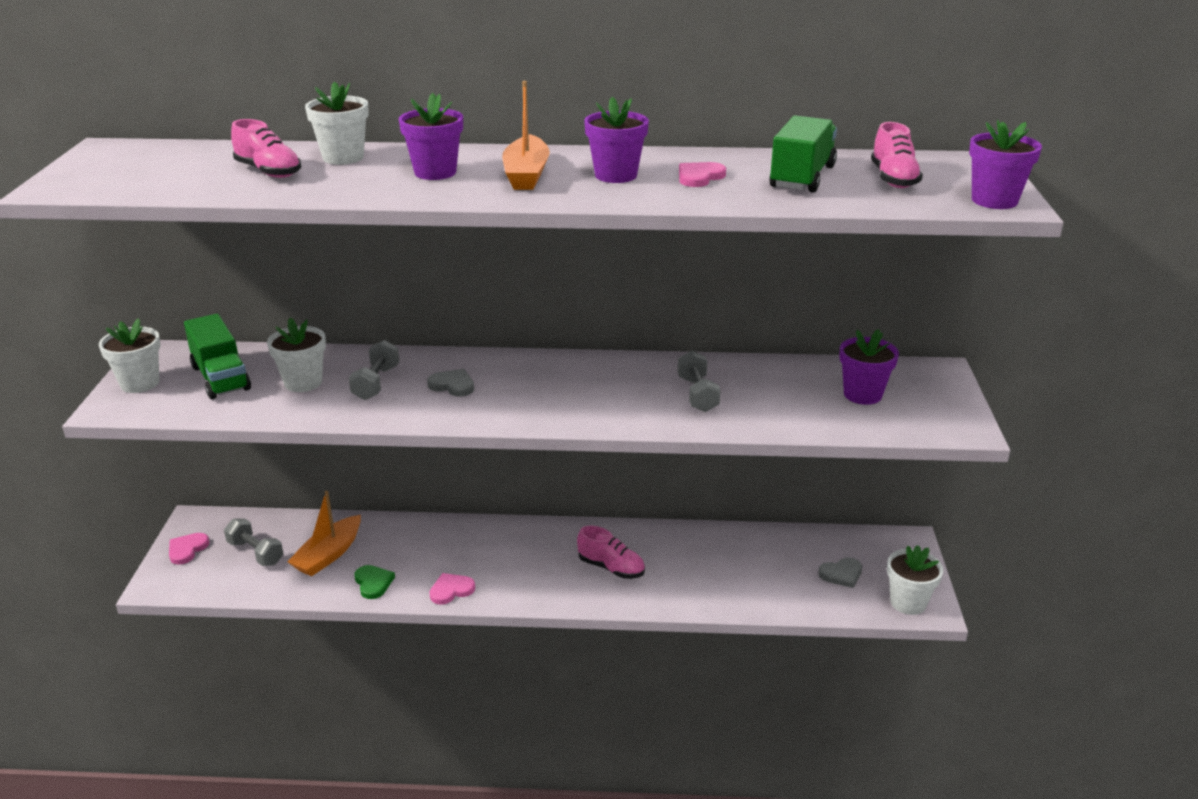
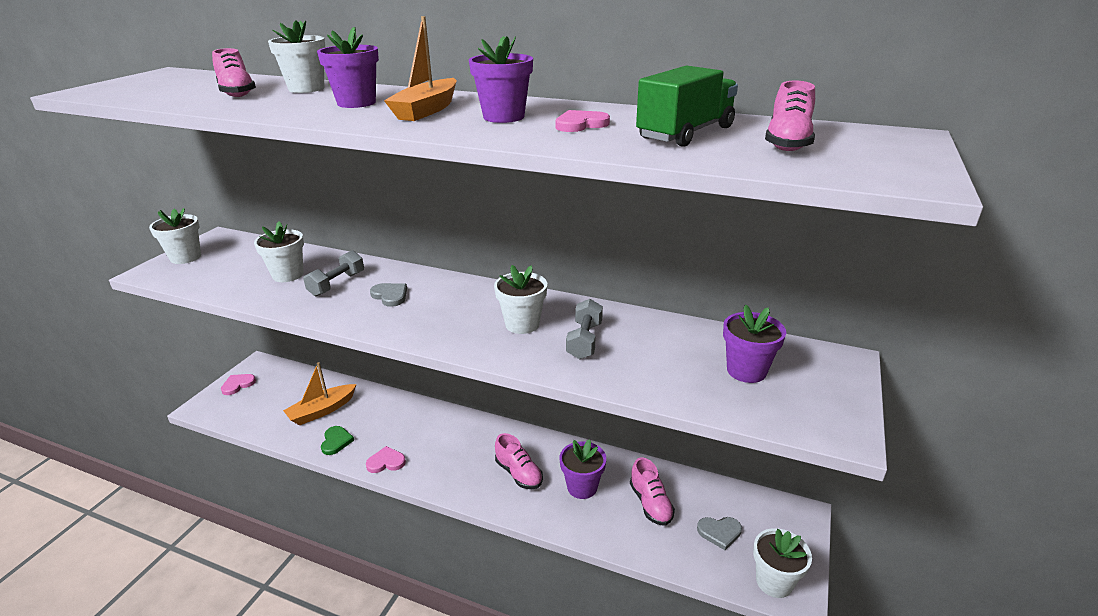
camera: 20 degrees right, 0 degrees up
green truck [184,314,251,399] -> none
grey dumbbell [224,518,283,566] -> none
purple flower pot [969,120,1042,209] -> purple flower pot moved to [560,439,606,499]
none -> white flower pot [494,265,547,334]
none -> pink shoe [630,457,675,526]

